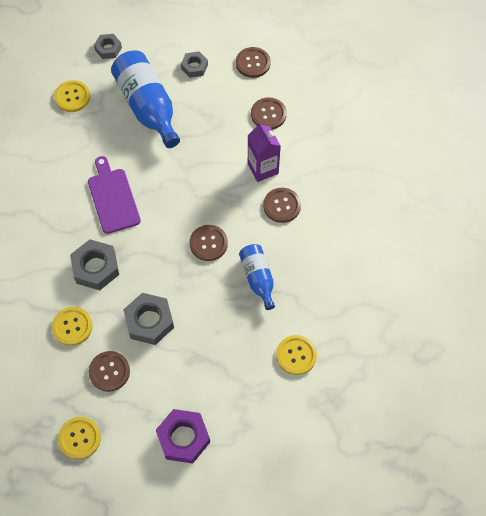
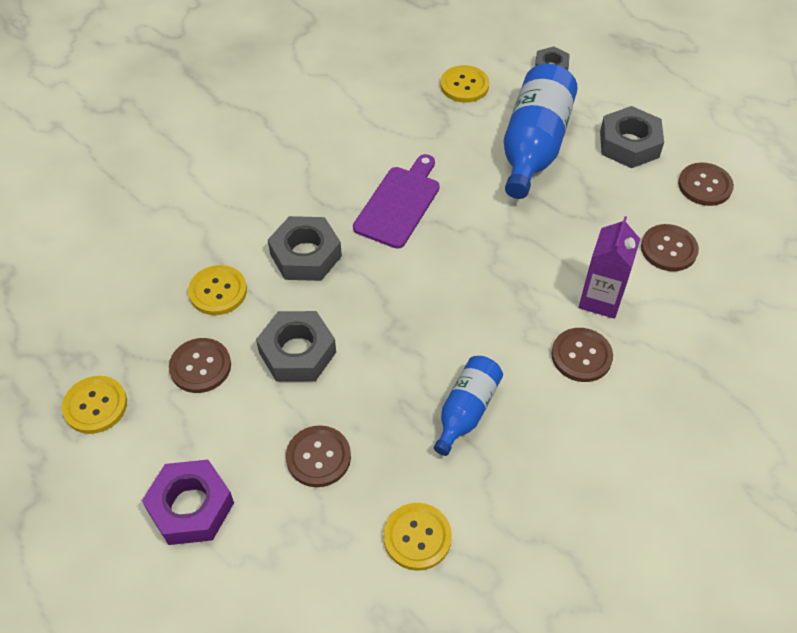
camera: 45 degrees right, 10 degrees down
grey nut [181,51,208,78] -> grey nut [600,106,664,168], size x1.65
brown button [189,225,228,261] -> brown button moved to [286,425,351,487]

